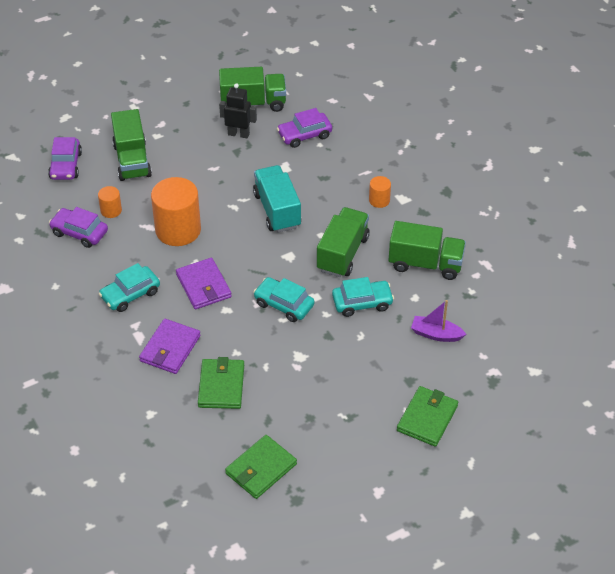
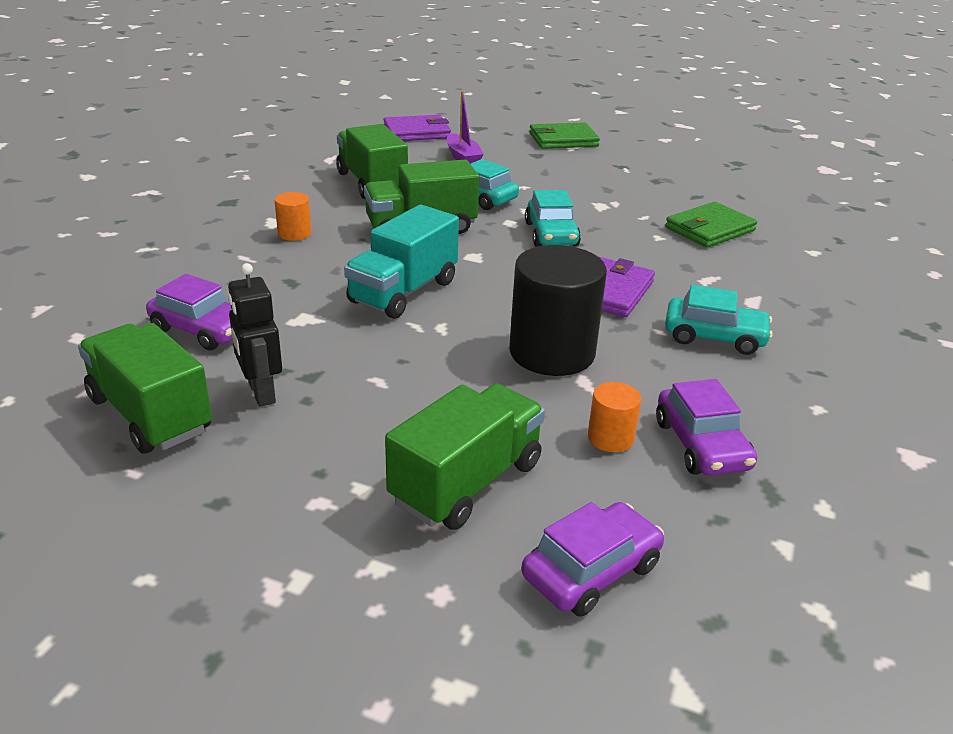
camera: 130 degrees left, 15 degrees down
purple wallet [139,319,200,374] -> purple wallet moved to [383,115,451,141]
orange cylinder [151,177,201,246] -> black cylinder [509,245,607,376]
green wallet [225,435,297,499] -> none

